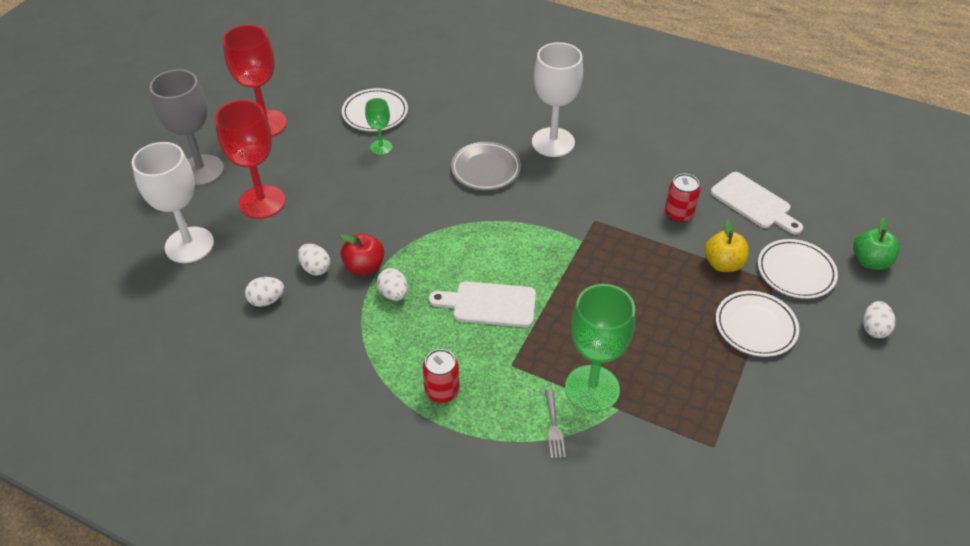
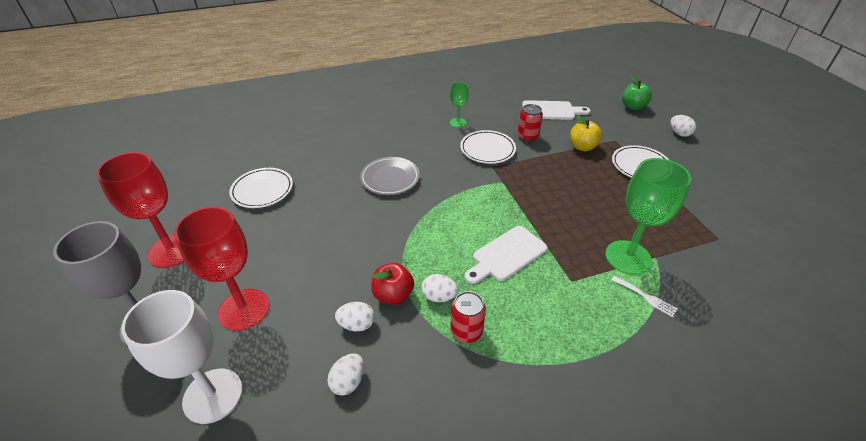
camera: 45 degrees left, 5 degrees down
green goblet [365,98,393,155] -> green goblet moved to [450,82,469,128]
red can [423,349,459,403] -> red can moved to [450,291,486,343]
white goblet [532,42,583,157] -> none
grey fork [545,390,566,459] -> white fork [611,276,678,317]
white plate [758,239,838,299] -> white plate moved to [460,130,516,164]

